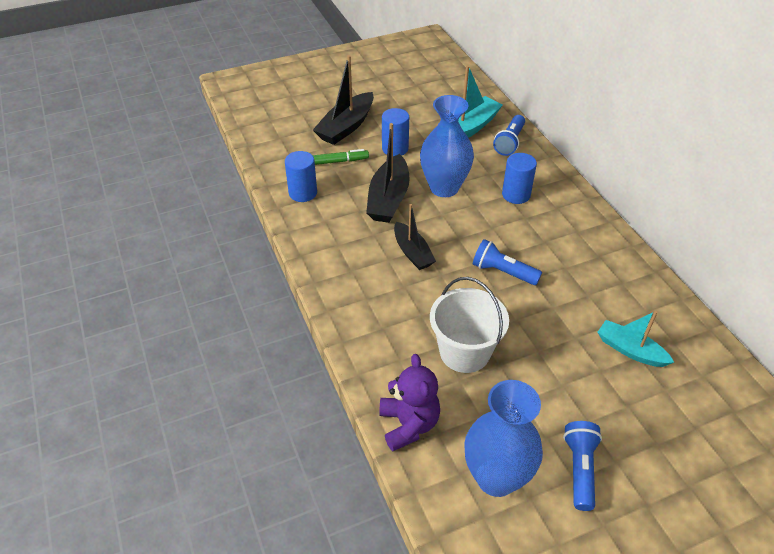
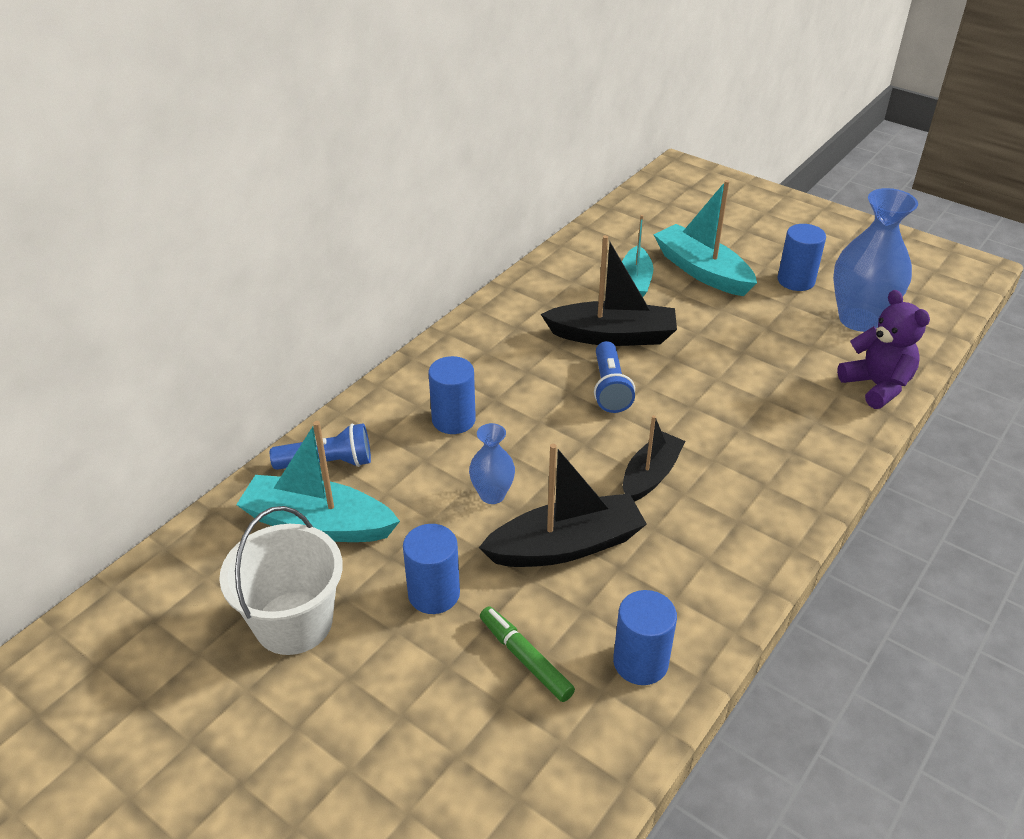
camera: 120 degrees left, 5 degrees down
black boat [313,55,374,145] -> black boat moved to [541,235,677,346]
purple teddy bear [379,354,440,451] -> purple teddy bear turned 105 degrees clockwise [837,290,930,409]
blue vase [420,95,474,197] -> blue vase [469,423,515,504], size x0.52
white bucket [430,277,509,373] -> white bucket moved to [219,506,343,655]
blue flashlight [563,421,602,511] -> blue cylinder [778,224,826,291]
none -> turquoise boat [653,180,757,296]

